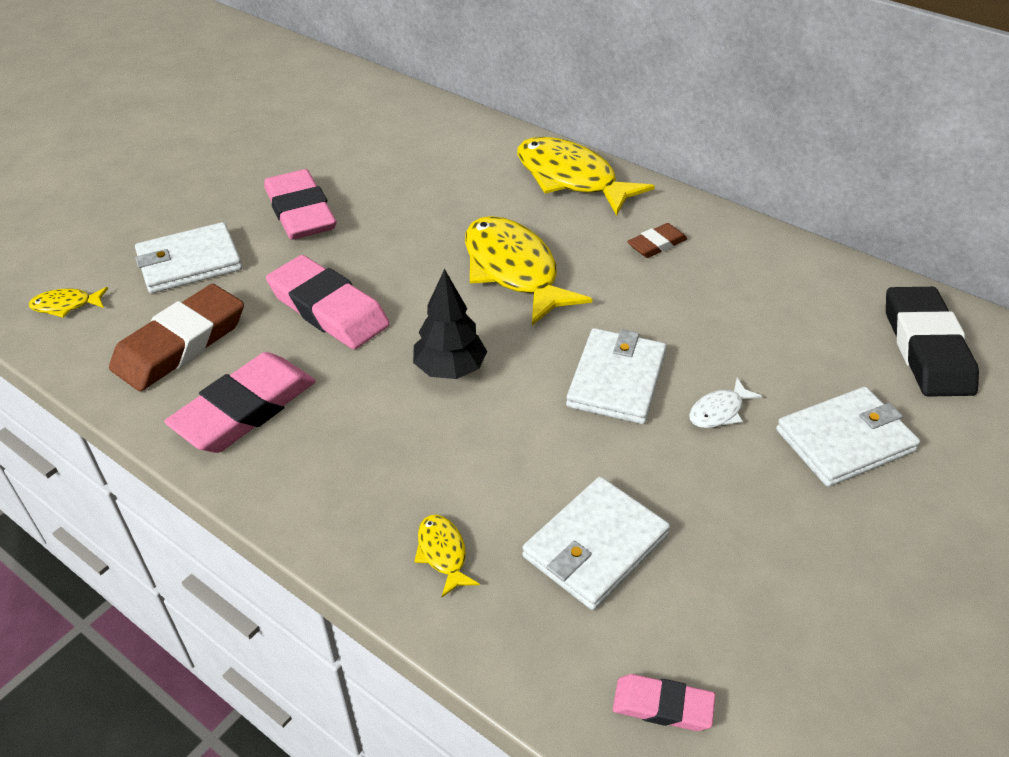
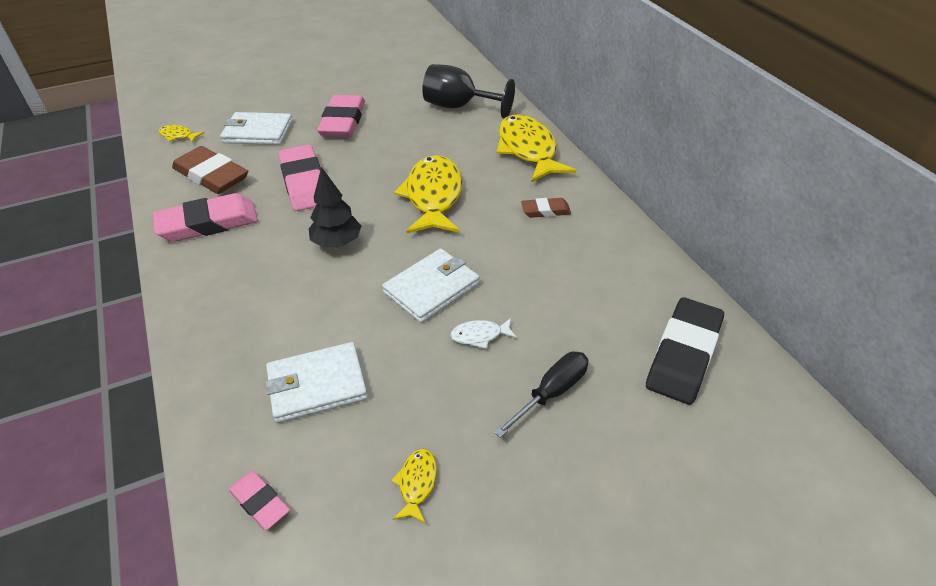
camera: 30 degrees right, 0 degrees up
brown eraser [109,284,244,391] -> brown eraser turned 60 degrees clockwise [172,146,248,194]
yellow fish [414,515,480,597] -> yellow fish moved to [391,449,437,524]
white wallet [776,387,920,487] -> black screwdriver [494,352,588,438]
none -> black goblet [422,64,515,119]

